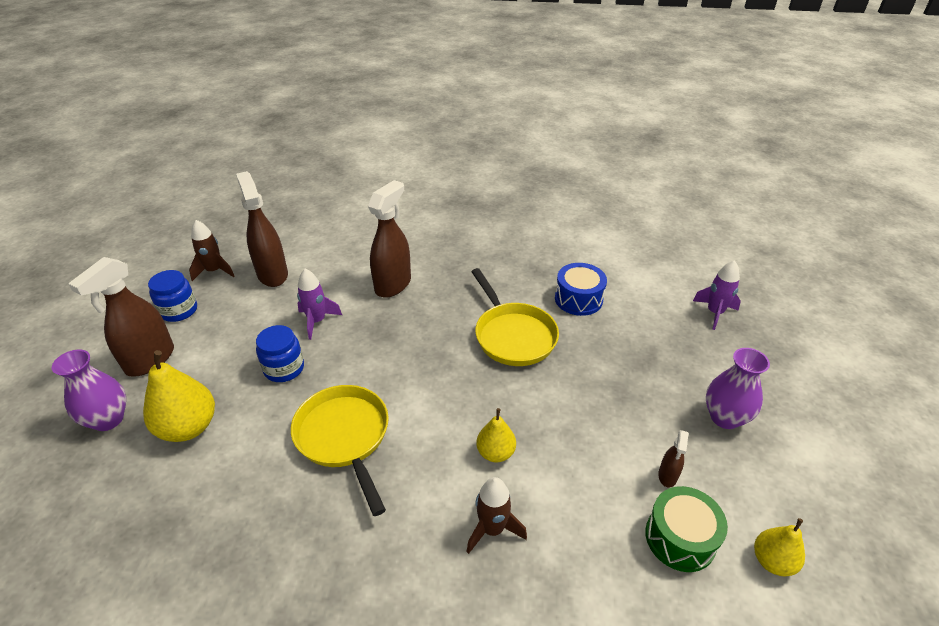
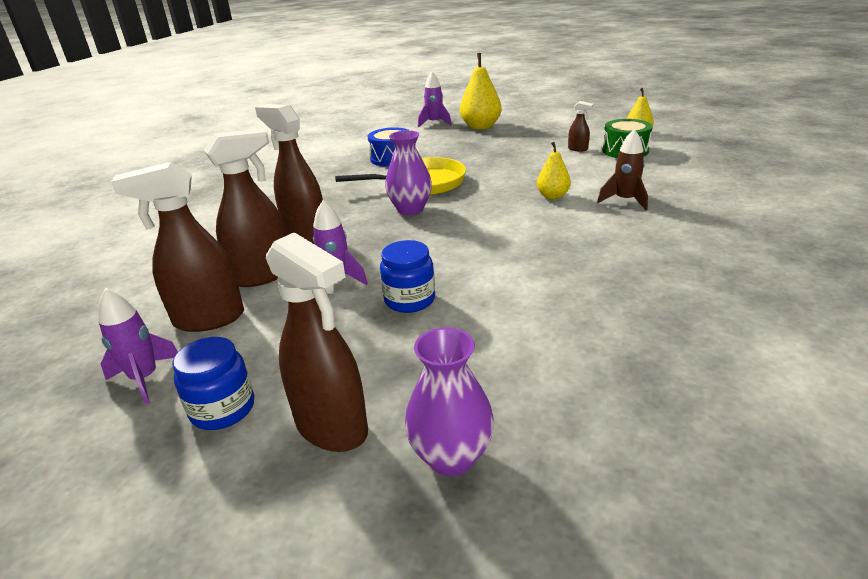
camera: 75 degrees left, 10 degrees down
yellow pear [143,350,215,442] -> yellow pear moved to [460,53,502,130]
brown rocket [189,220,234,281] -> purple rocket [98,288,178,404]
yellow pan [291,385,389,516] -> none
purple vase [706,348,770,429] -> purple vase moved to [385,130,432,215]
none -> brown spray bottle [204,129,287,287]

